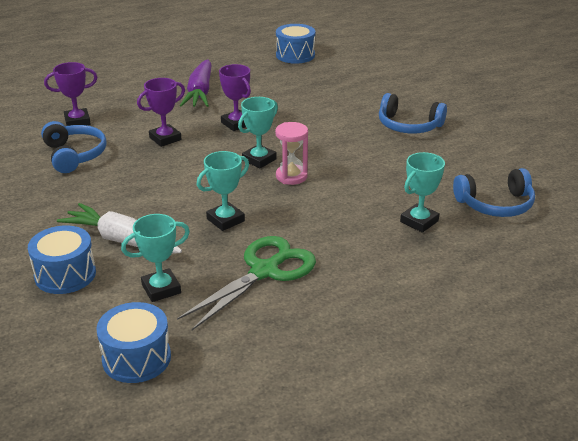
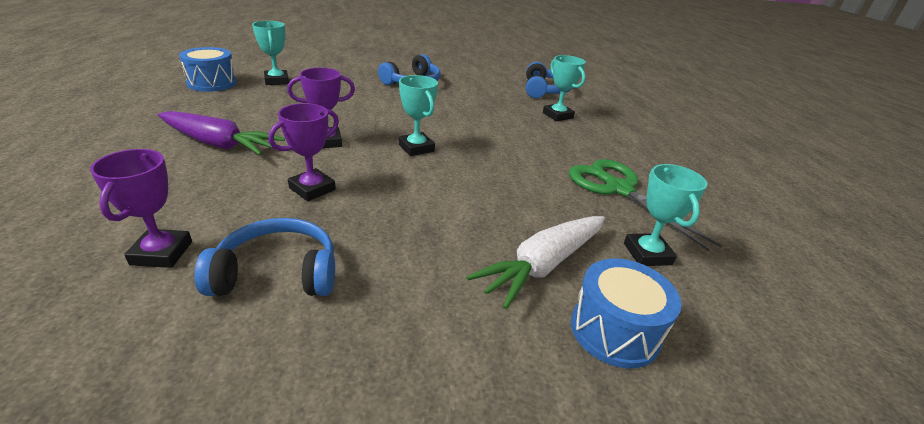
camera: 75 degrees left, 0 degrees up
blue drum [97,302,171,383] -> none
purple trophy [137,78,185,147] -> purple trophy turned 60 degrees clockwise [268,103,339,201]
turquoise trophy [197,151,249,231] -> turquoise trophy moved to [252,21,289,85]
pink hourglass [275,122,308,185] -> none

